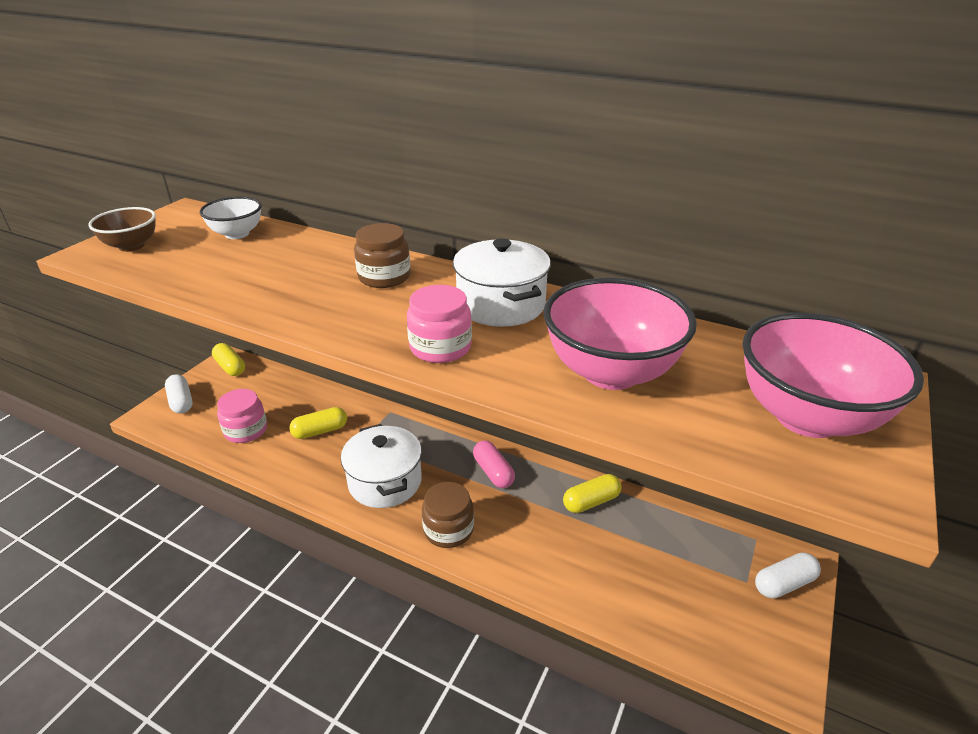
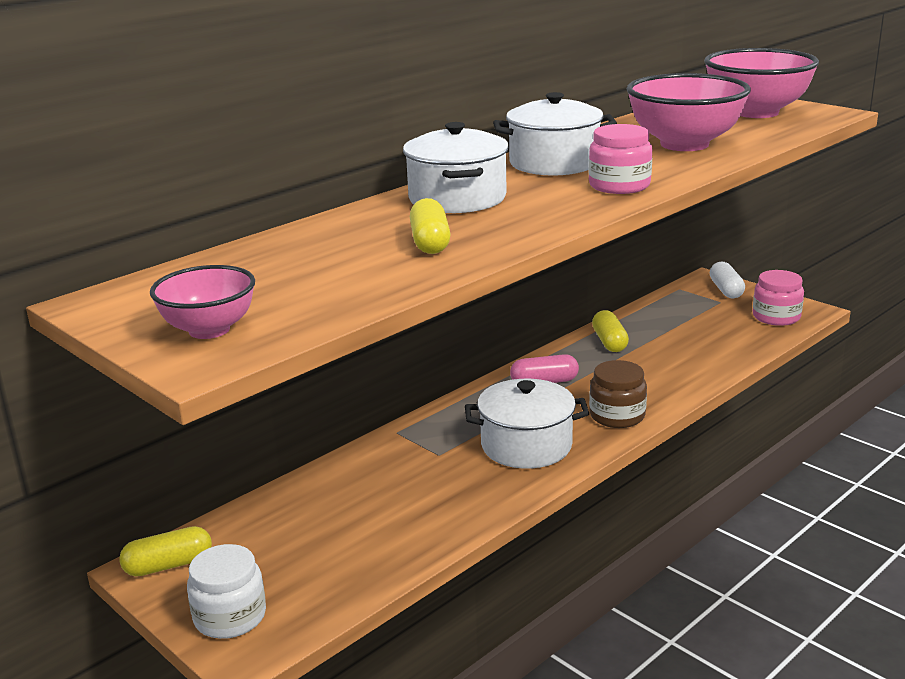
camera: 70 degrees left, 10 degrees down
brown bowl [88,207,156,252] -> pink bowl [150,265,255,339]
white capsule [165,374,192,414] -> white jar [187,544,266,639]
white bowl [200,196,262,239] -> none
pink jar [217,389,267,443] -> pink jar moved to [753,270,804,326]
yellow capsule [289,407,347,439] -> yellow capsule moved to [410,198,450,254]
brown jar [354,223,411,288] -> white pot [403,122,509,213]

